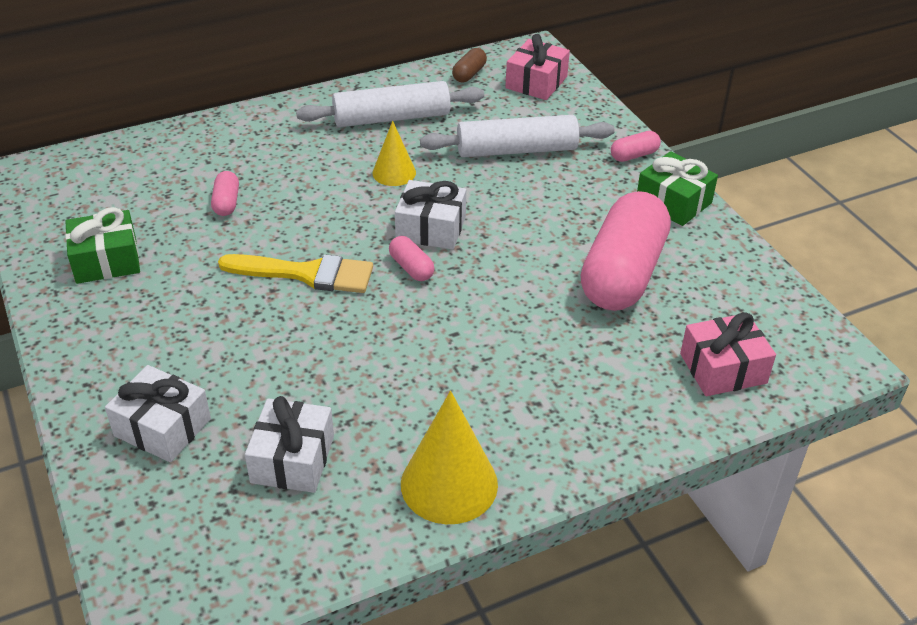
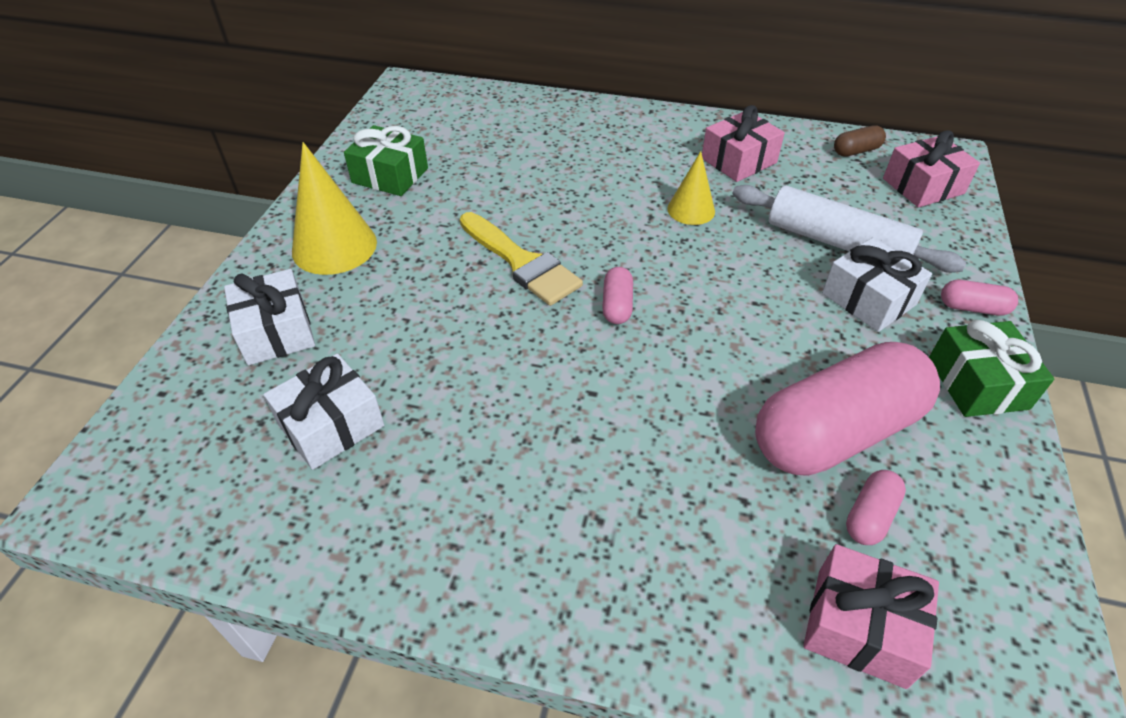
camera: 40 degrees right, 5 degrees up
pink capsule [211,171,239,216] -> pink capsule moved to [846,470,906,545]
white rolling pin [296,81,484,127] -> pink gift [702,105,785,182]
white gift [395,180,466,250] -> white gift moved to [822,237,932,332]
yellow cone [401,391,498,524] -> yellow cone moved to [292,142,377,275]

